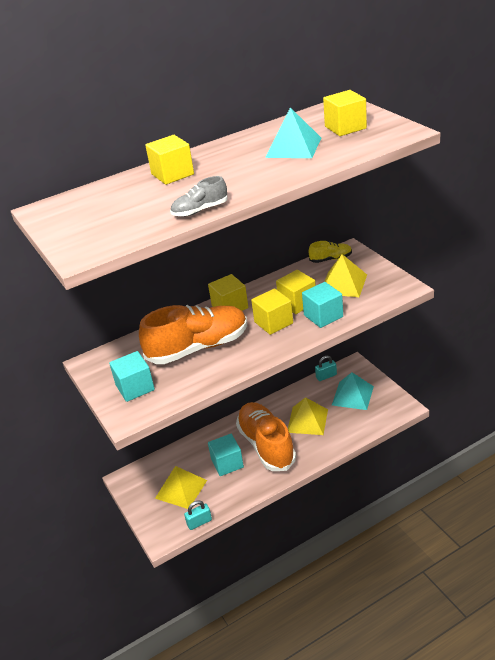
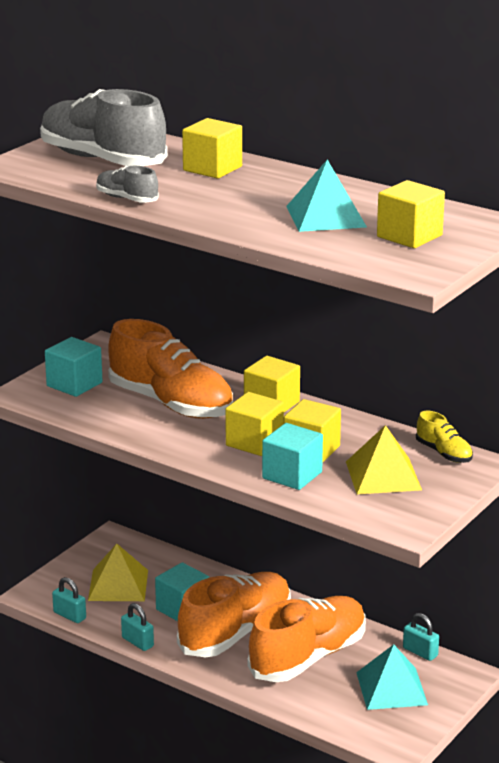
camera: 60 degrees right, 10 degrees down
yellow pyramid [288,397,328,435] -> orange shoe [248,596,366,682]
none -> grey shoe [40,89,168,166]
none -> turquoise padlock [121,603,154,651]

